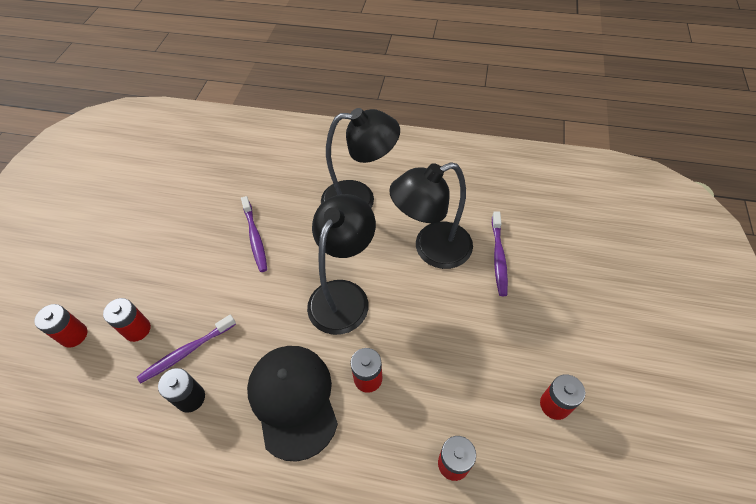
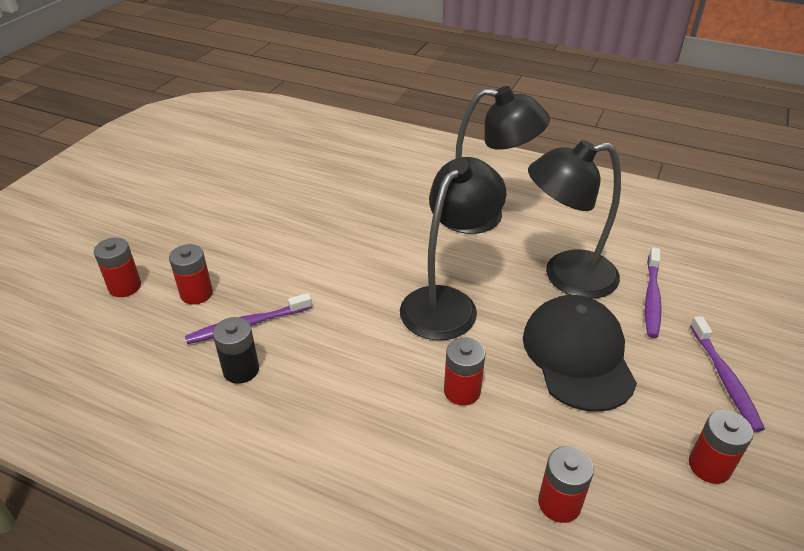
camera: 10 degrees right, 15 degrees down
purple toothbrush [241,196,267,272] -> purple toothbrush moved to [690,316,765,432]
black cap [247,346,338,462] -> black cap moved to [523,295,637,412]

